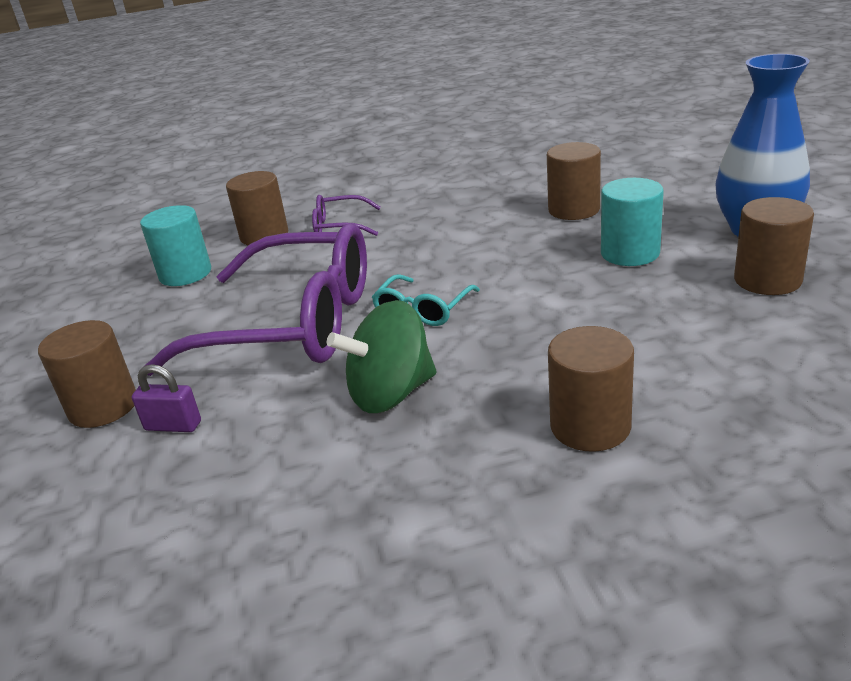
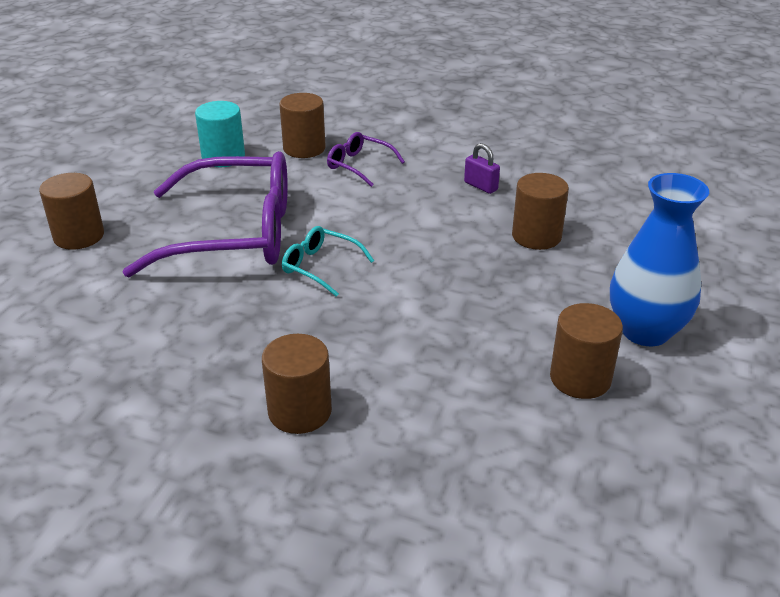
camera: 30 degrees right, 5 degrees up
purple padlock [132,364,201,432] -> purple padlock moved to [464,143,500,194]
purple glasses [146,223,367,376] -> purple glasses turned 45 degrees counterclockwise [122,151,288,277]
green spinning top [327,300,437,413] -> none
turquoise glasses [372,274,480,326] -> turquoise glasses turned 60 degrees clockwise [282,226,374,297]
turquoise cylinder [601,178,664,266] -> none

